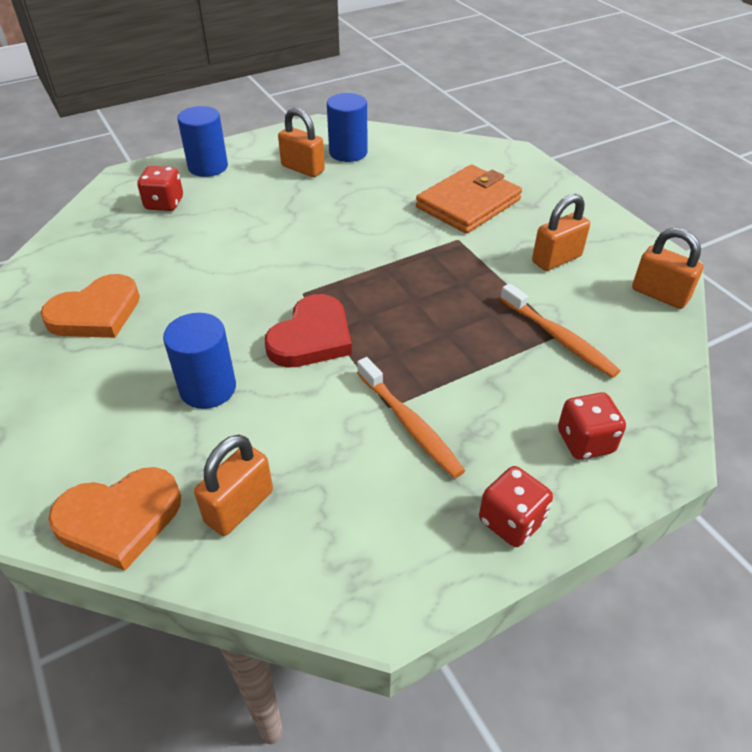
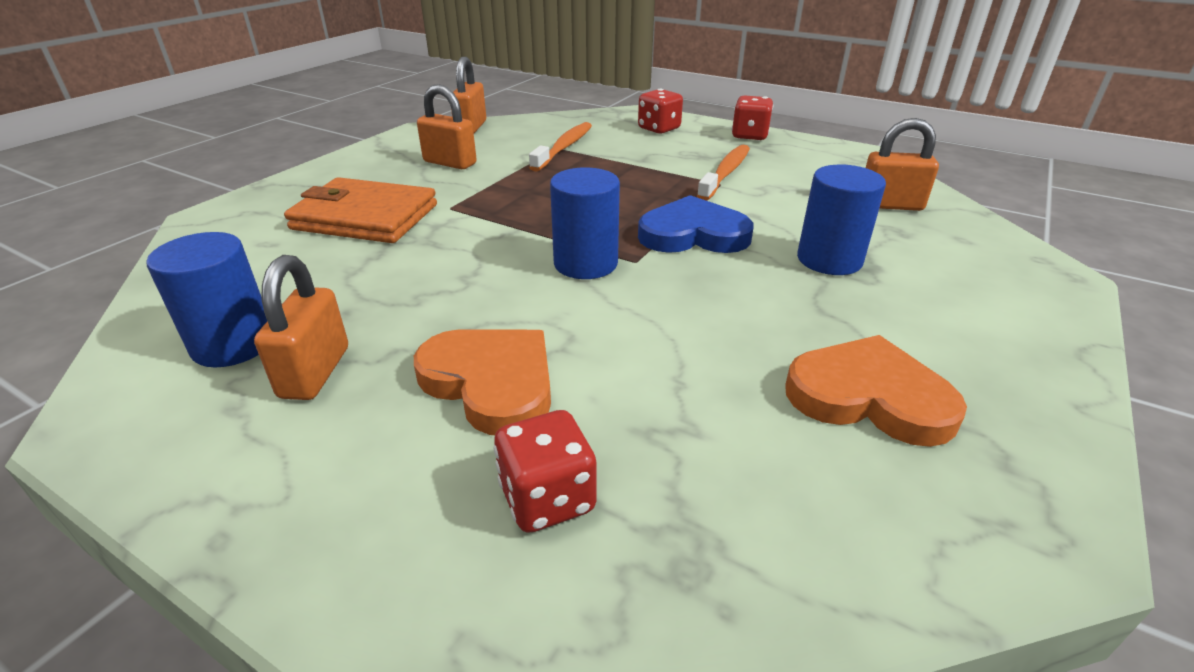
camera: 120 degrees left, 10 degrees down
orange heart [48,467,181,571] -> orange heart moved to [414,329,551,435]
blue cylinder [177,106,228,177] -> blue cylinder moved to [550,167,620,279]
red heart [265,294,352,368] -> blue heart [638,195,754,253]

